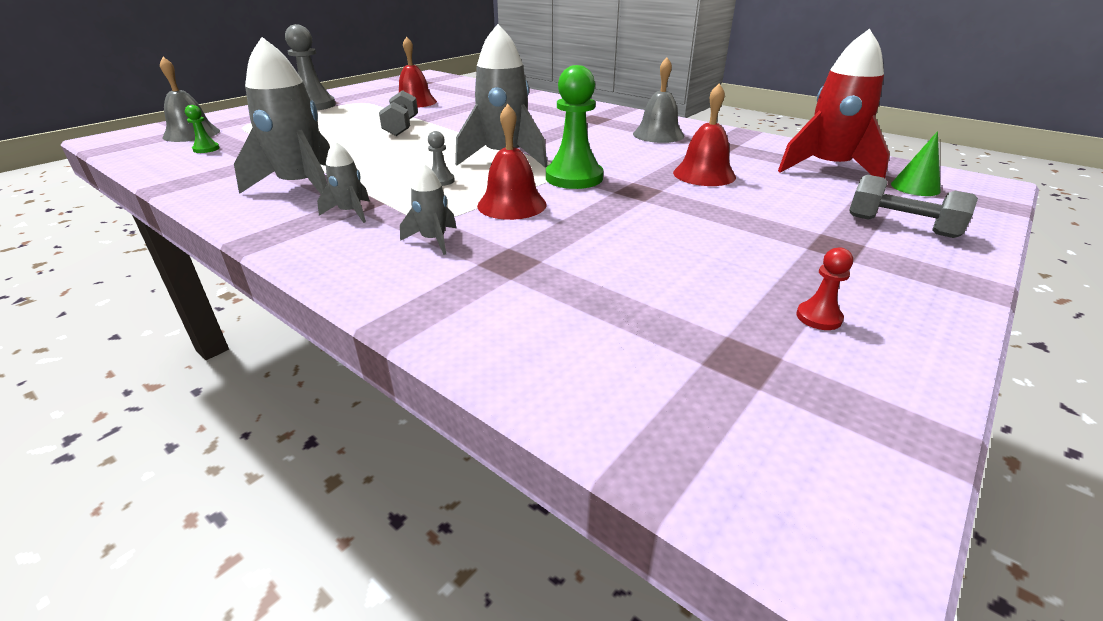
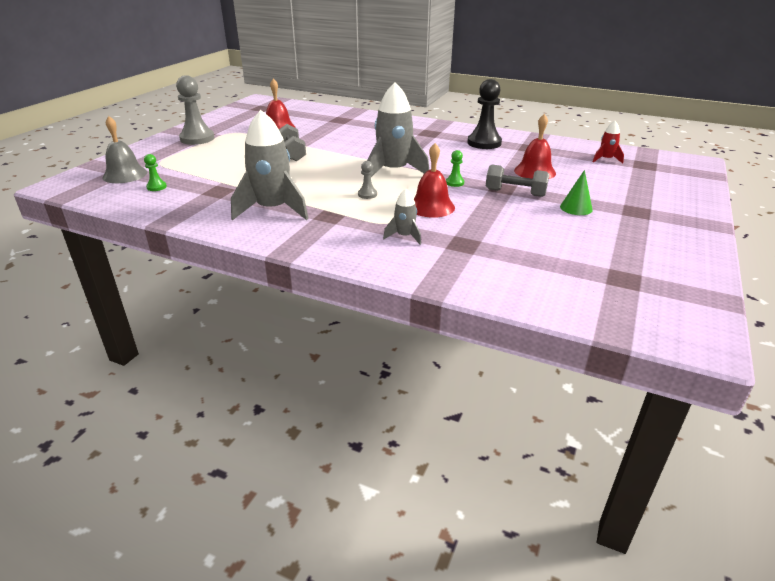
camera: 15 degrees left, 0 degrees up
grey rocket [317,141,370,223] -> none
green pawn [546,65,603,189] -> green pawn [446,150,464,187], size x0.46
grey bell [633,58,684,143] -> black pawn [467,79,502,149]
red rocket [778,29,890,178] -> red rocket [593,121,624,164], size x0.48
red pawn [796,247,853,330] -> none
grey dumbbell [850,175,978,238] -> grey dumbbell moved to [486,165,549,197]
green cone [891,131,941,196] -> green cone moved to [560,170,593,215]

